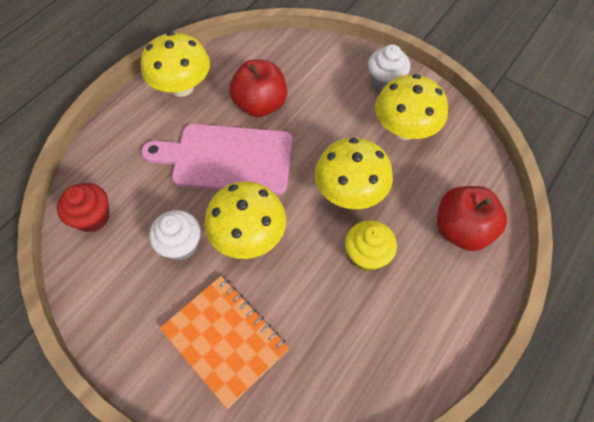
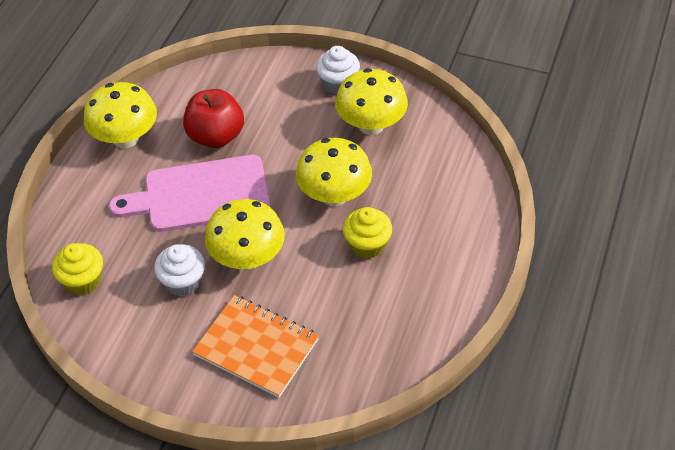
camera: 15 degrees left, 10 degrees down
red cupcake [57,183,109,233] -> yellow cupcake [52,243,103,295]
red apple [437,186,507,251] -> none

